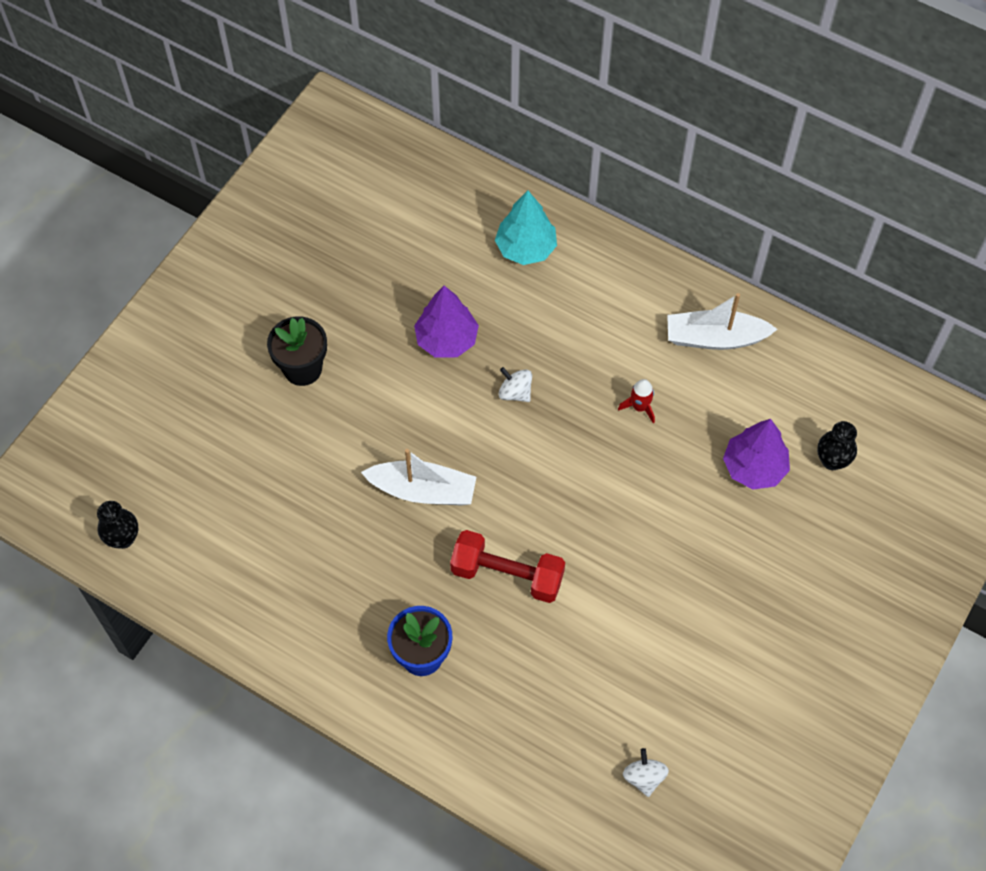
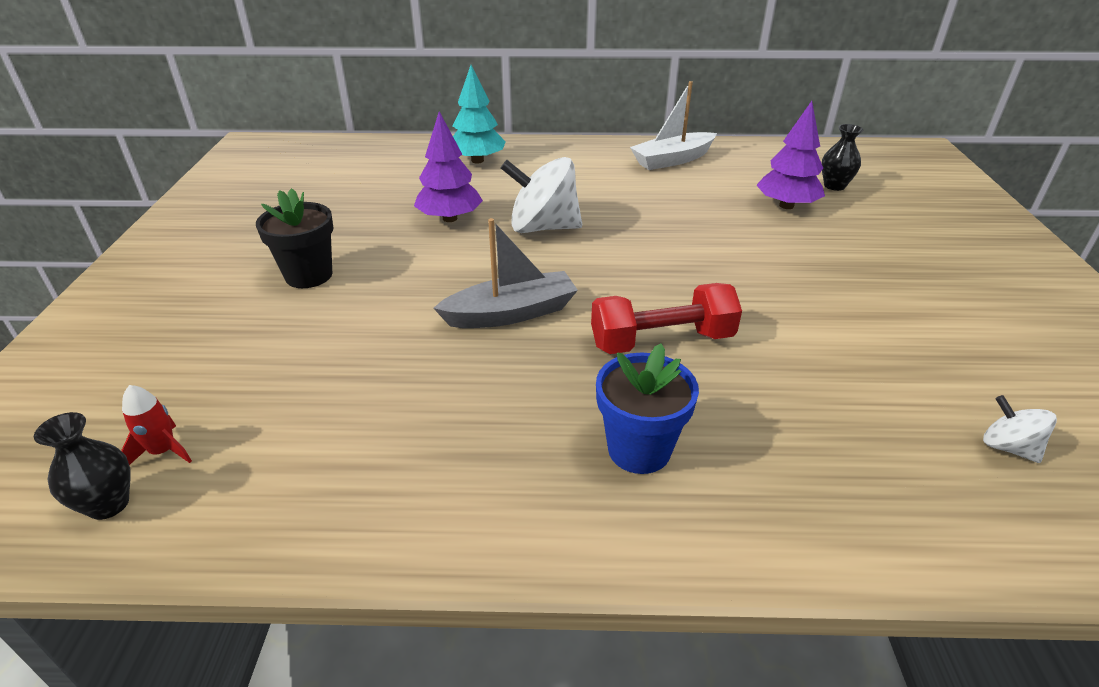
camera: 30 degrees left, 25 degrees down
white boat [361,449,476,505] -> grey boat [433,218,578,328]
white spinning top [499,367,532,402] -> white spinning top [501,157,582,233], size x2.04
red rocket [618,379,655,424] -> red rocket moved to [121,385,192,465]

